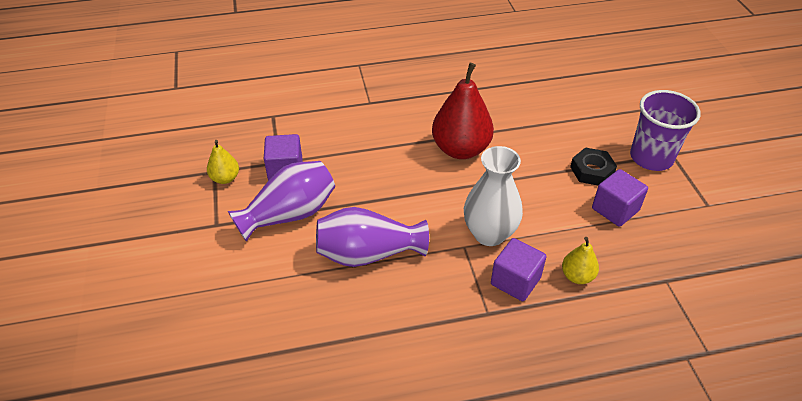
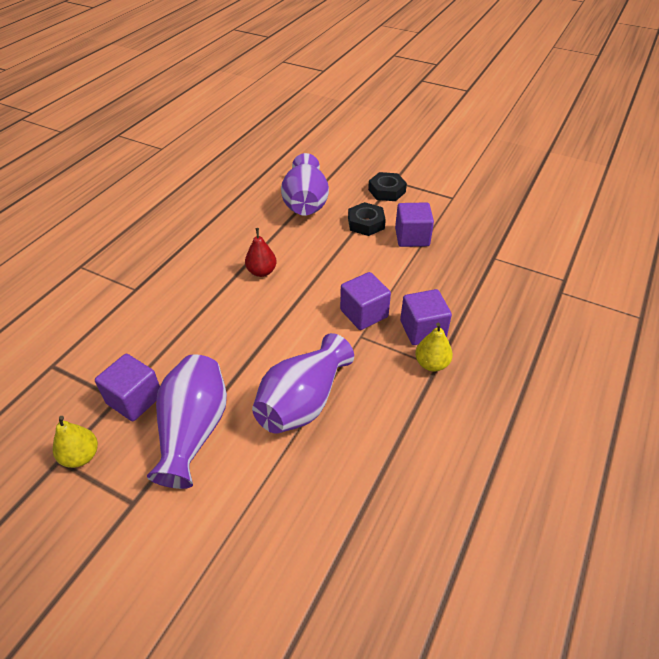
camera: 50 degrees left, 0 degrees up
red pear [432,63,494,159] -> red pear [245,228,277,277], size x0.50
white vase [464,146,523,246] -> purple cube [340,272,391,330]
yellow pear [562,237,599,284] -> yellow pear moved to [415,323,453,372]
purple cup [630,90,701,171] -> black nut [368,172,407,201]
none -> purple vase [281,153,329,216]

